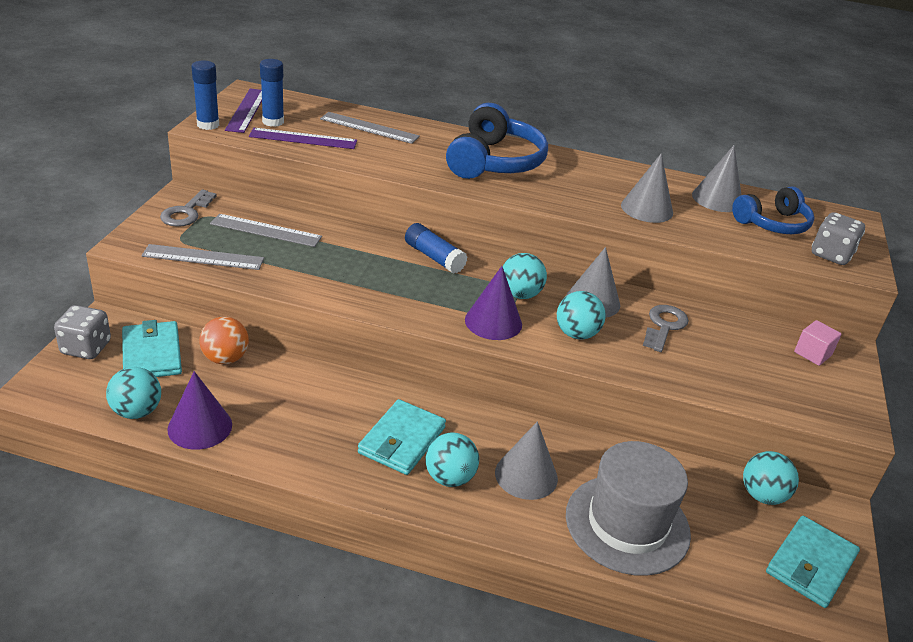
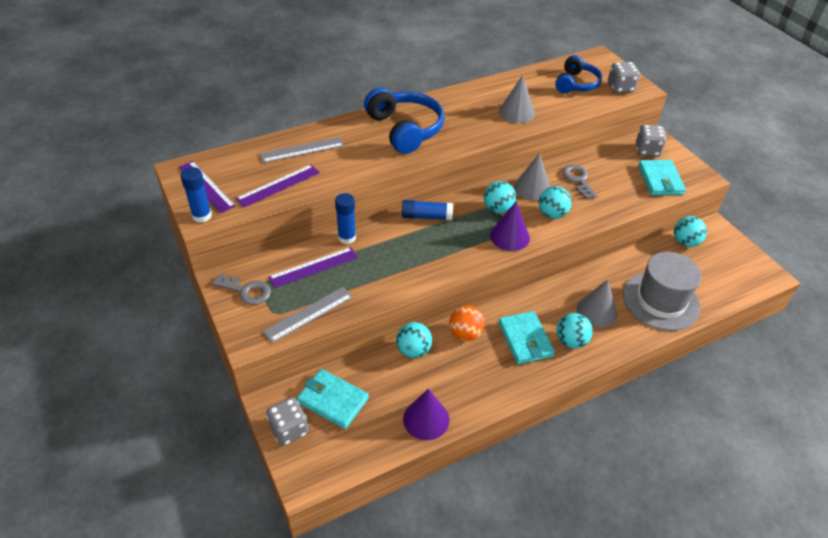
camera: 40 degrees left, 10 degrees up
turquoise ball [106,367,161,419] -> turquoise ball moved to [396,322,432,358]
grey key [160,189,216,227] -> grey key turned 45 degrees counterclockwise [212,273,271,305]
orange ball [199,317,249,364] -> orange ball moved to [449,306,485,341]
grey ruler [210,214,322,247] -> purple ruler [268,247,358,288]
blue glue stick [260,59,284,127] -> blue glue stick moved to [335,193,356,244]
grey cone [692,145,742,212] -> none
turquoise wallet [766,516,860,608] -> turquoise wallet moved to [638,160,686,195]
pink cube [794,320,841,366] -> grey dice [636,125,667,157]

